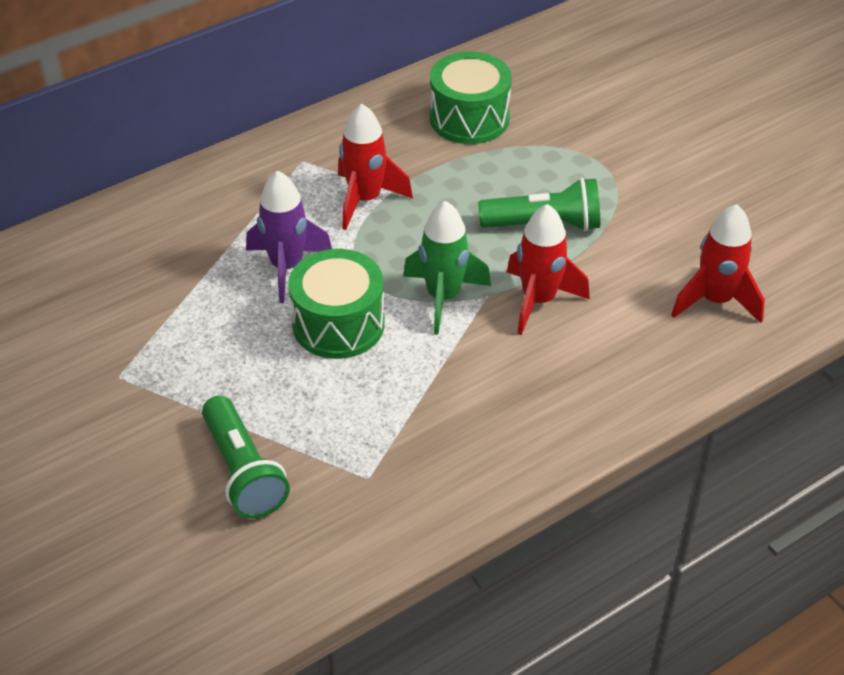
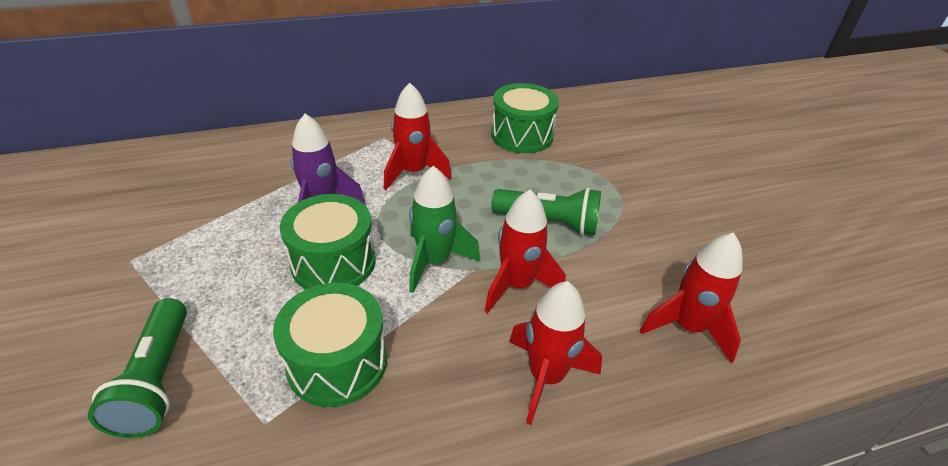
camera: 15 degrees right, 5 degrees down
none -> green drum [273,283,387,407]
none -> red rocket [509,281,602,425]

